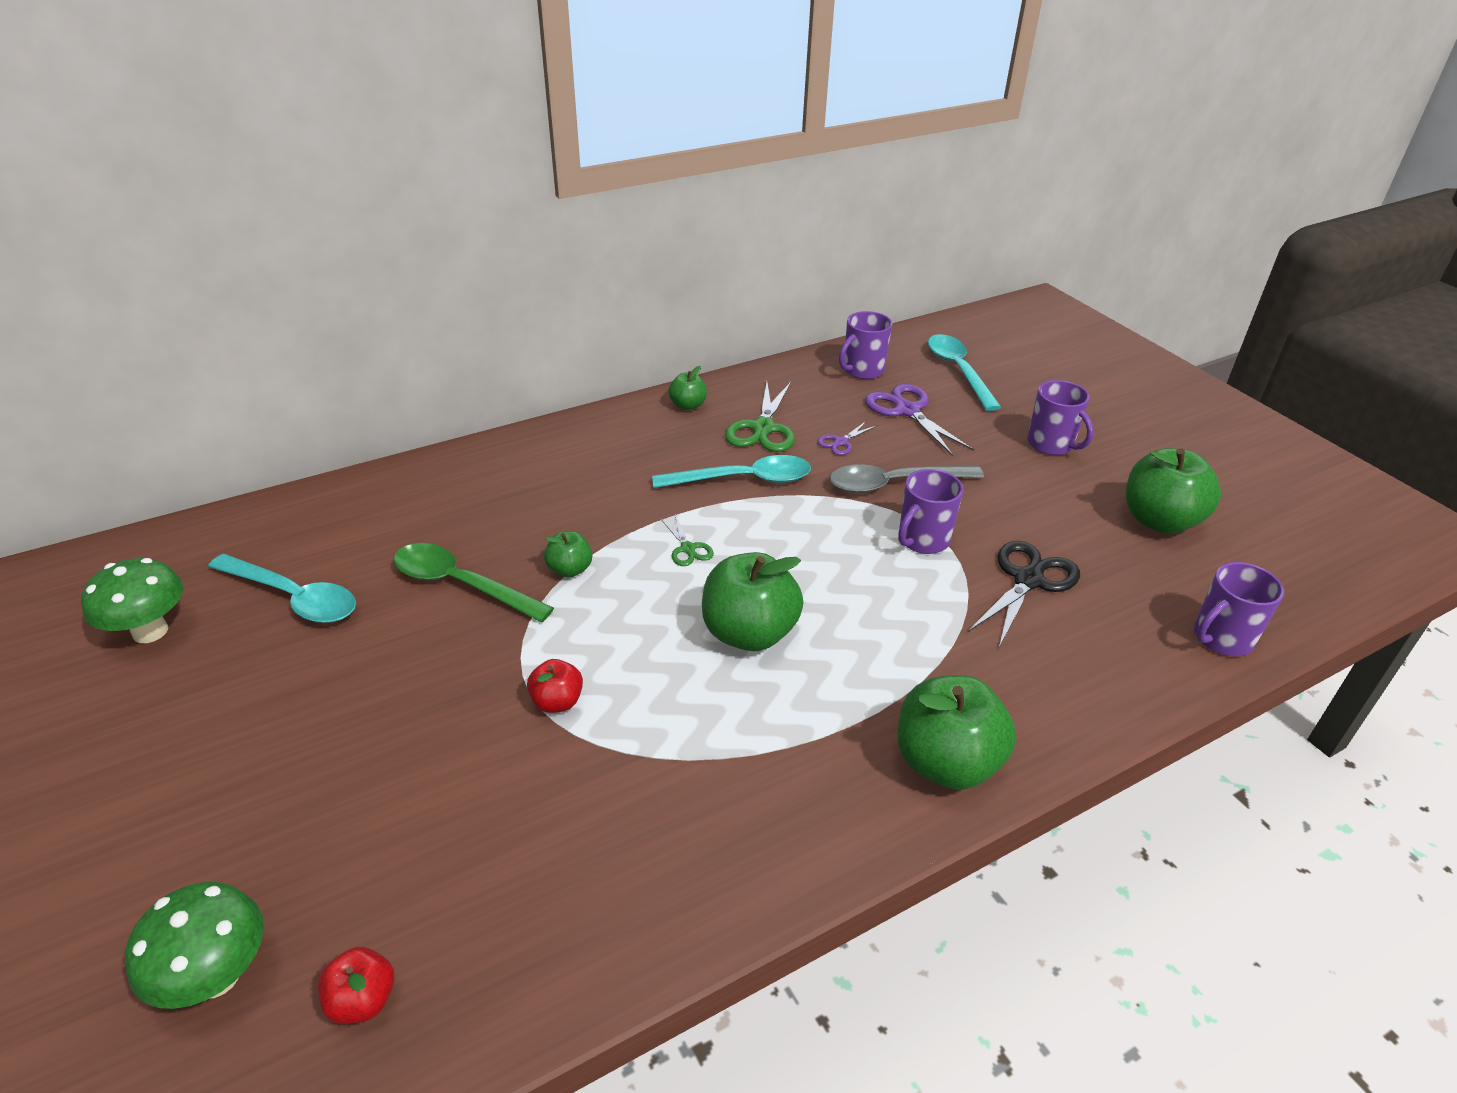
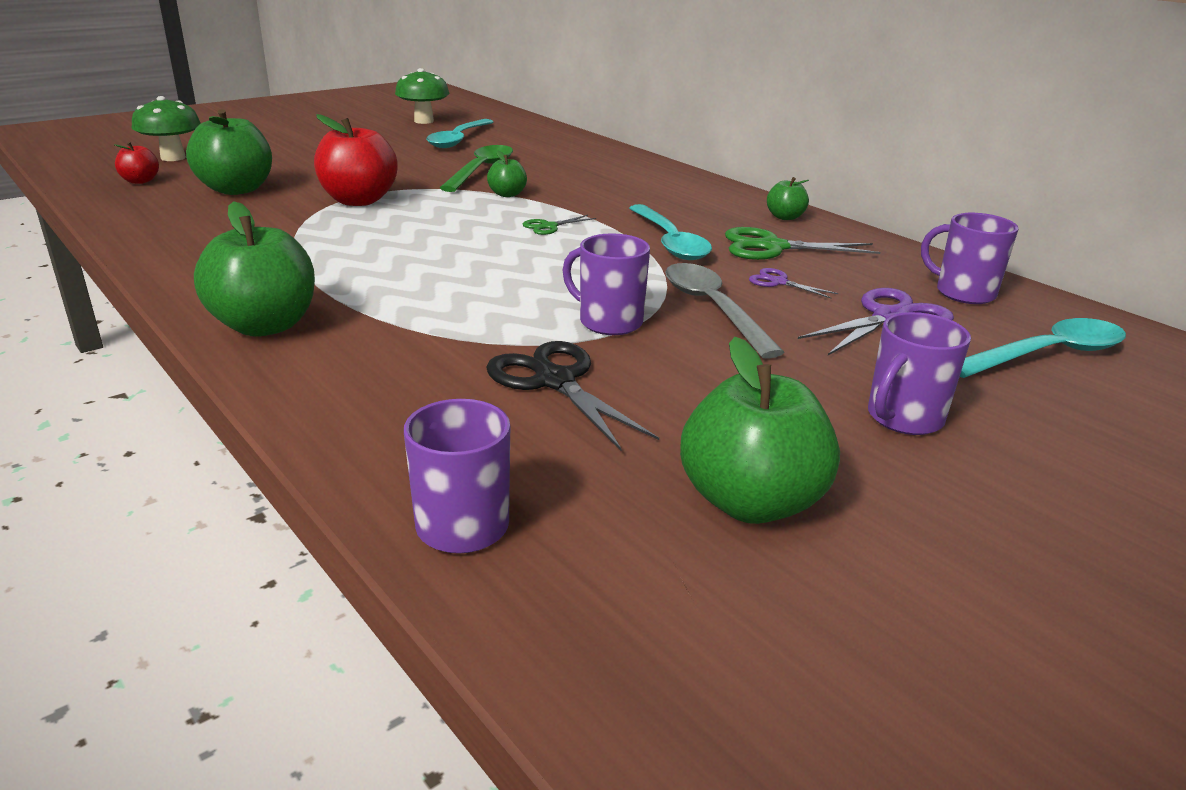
camera: 80 degrees right, 10 degrees down
red apple [527,659,583,713] -> red apple [314,114,398,206], size x1.97
green apple [702,552,803,651] -> green apple moved to [186,109,272,195]
black scissors [968,541,1080,647] -> black scissors turned 150 degrees counterclockwise [486,341,659,450]

